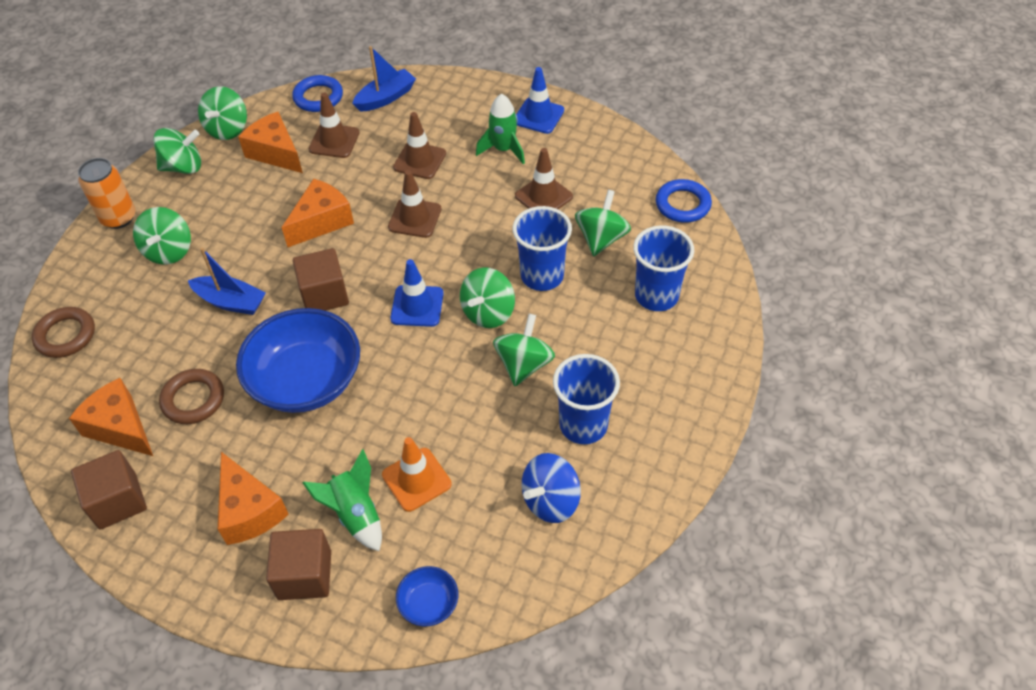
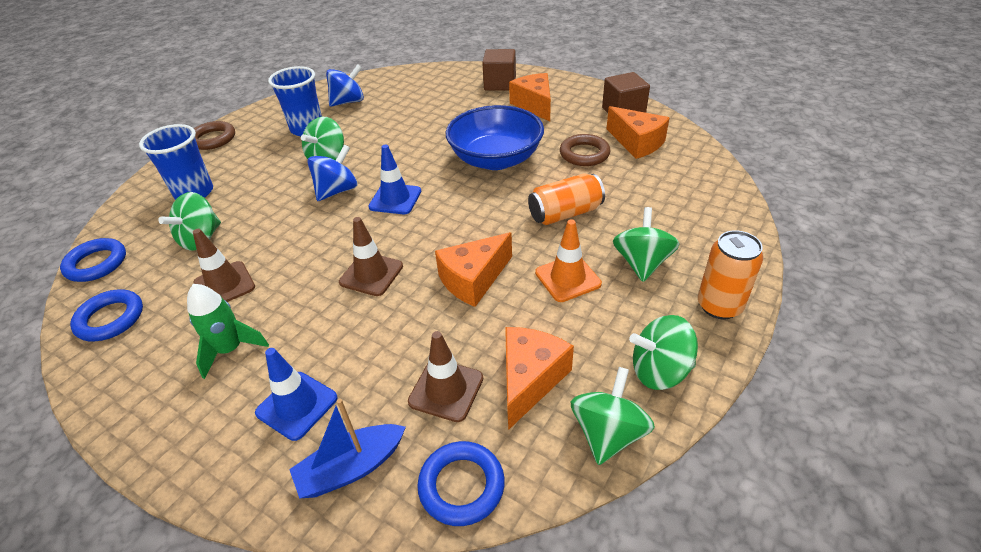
camera: 170 degrees left, 10 degrees down
brown ring [32,307,95,358] -> brown ring moved to [194,121,235,150]
blue boat [188,247,266,315] -> orange can [528,173,605,225]
orange cheese [238,112,303,173] -> orange cheese turned 120 degrees counterclockwise [505,327,574,430]
brown cube [293,248,349,311] -> none
green rocket [303,449,382,551] -> none
orange traffic cone [382,437,452,512] -> orange traffic cone moved to [535,219,602,302]
brown traffic cone [393,112,446,179] -> none
blue bowl [396,566,458,627] -> none
green spinning top [460,267,515,328] -> blue spinning top [308,145,357,201]
blue cup [513,206,572,291] -> none
blue traffic cone [516,67,564,134] -> blue traffic cone moved to [255,348,338,441]
none -> blue ring [70,290,143,341]

